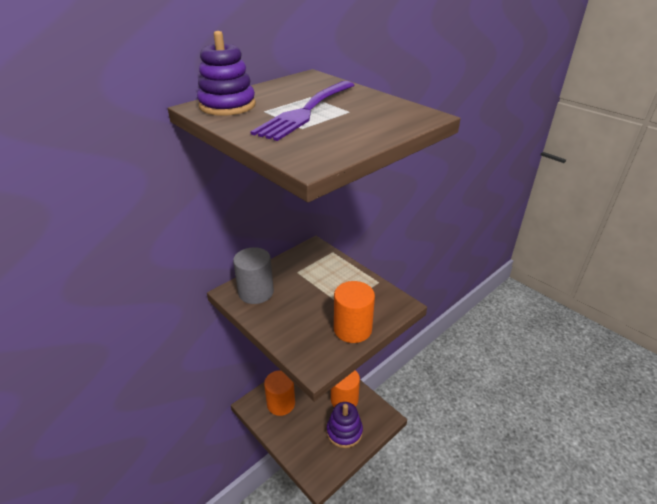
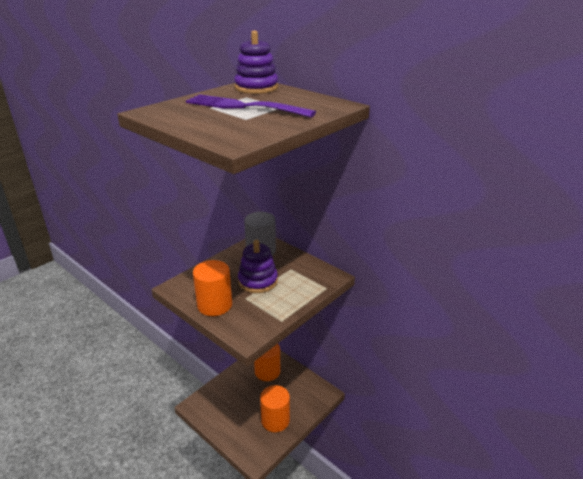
camera: 85 degrees right, 5 degrees down
purple stacking toy [327,402,363,448] -> purple stacking toy moved to [238,240,278,293]

